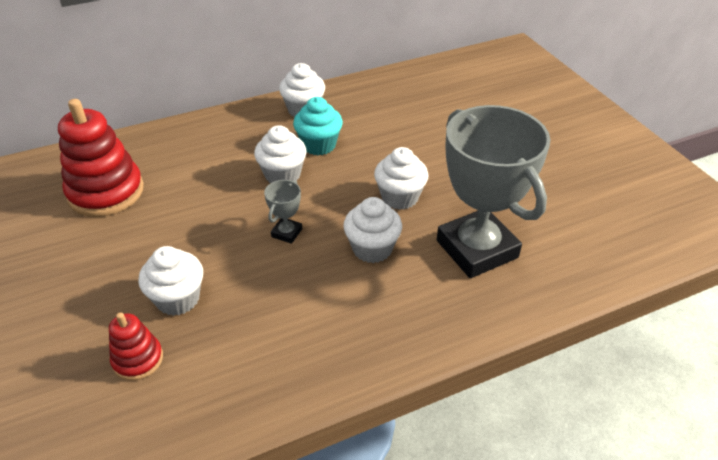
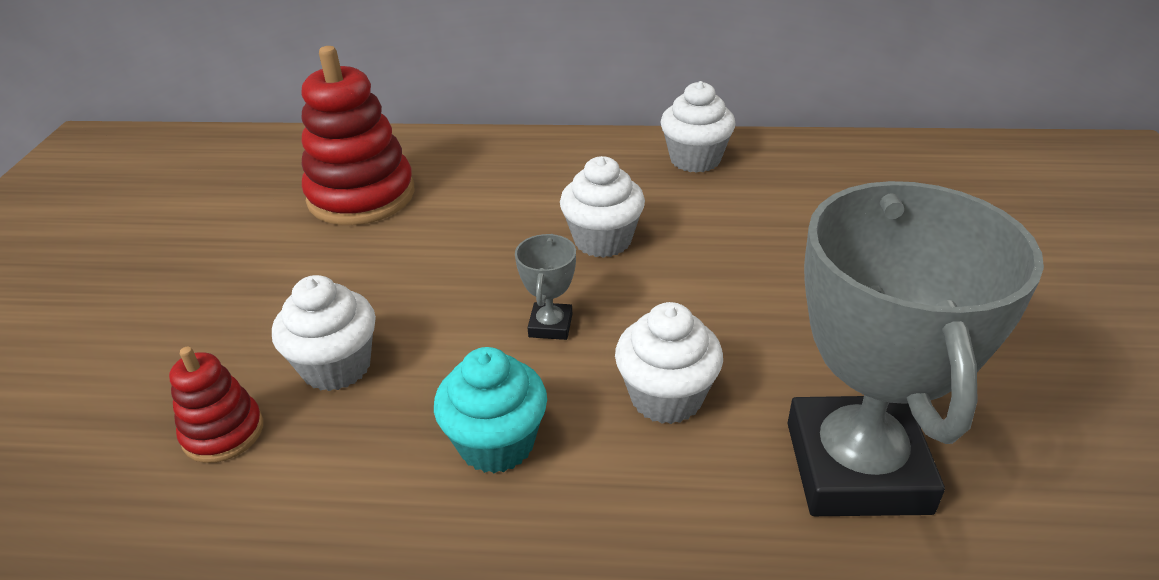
camera: 30 degrees right, 5 degrees down
grey trophy [264,180,302,244] -> grey trophy turned 45 degrees counterclockwise [515,234,576,340]
turquoise cupcake [293,97,343,155] -> turquoise cupcake moved to [434,347,547,473]
white cupcake [374,147,428,210] -> none

